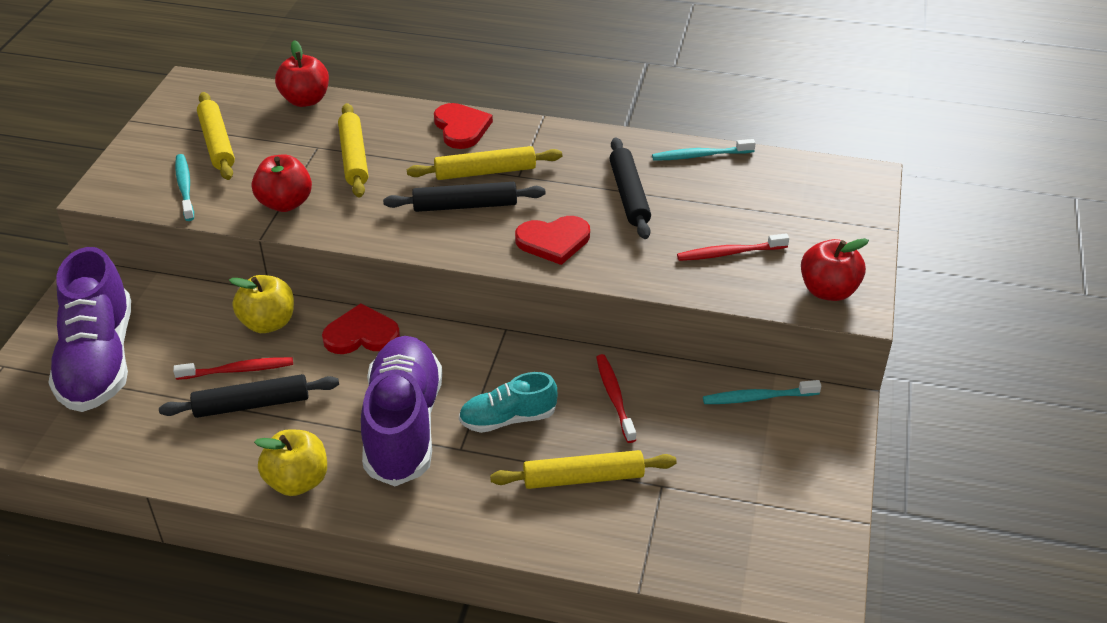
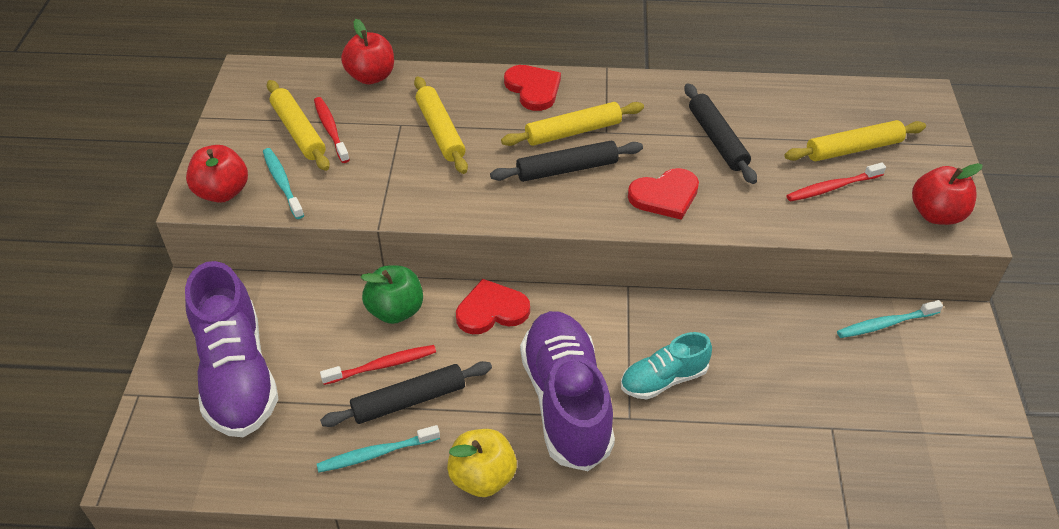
camera: 10 degrees left, 5 degrees up
yellow apple [229,275,294,333] -> green apple [360,265,423,324]
red apple [252,155,312,212] -> red apple moved to [186,145,248,203]
yellow rolling pin [490,450,677,489] -> yellow rolling pin moved to [785,120,926,161]
red toothbrush [596,354,636,443] -> red toothbrush moved to [314,97,350,163]
turquoise toothbrush [652,139,756,161] -> turquoise toothbrush moved to [317,425,440,473]

